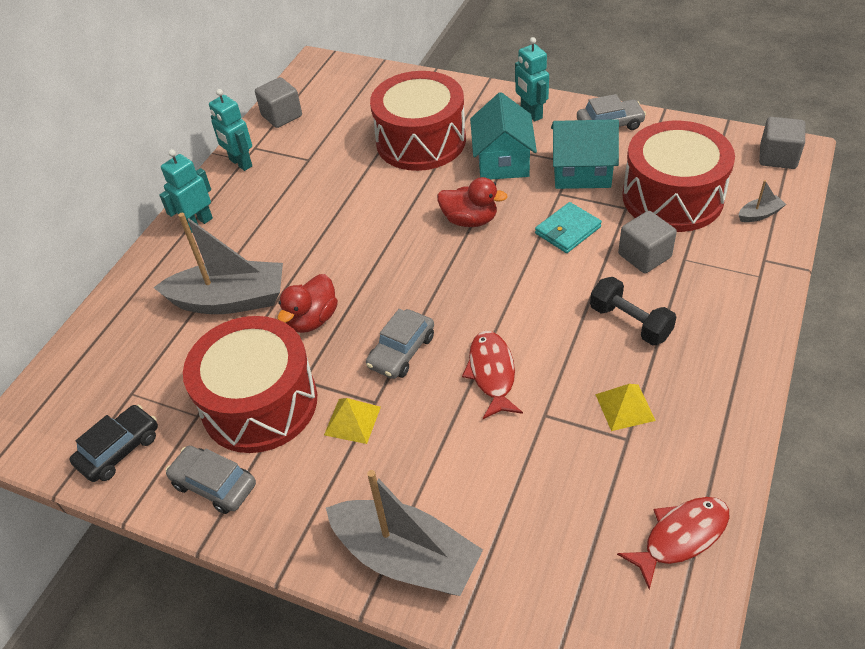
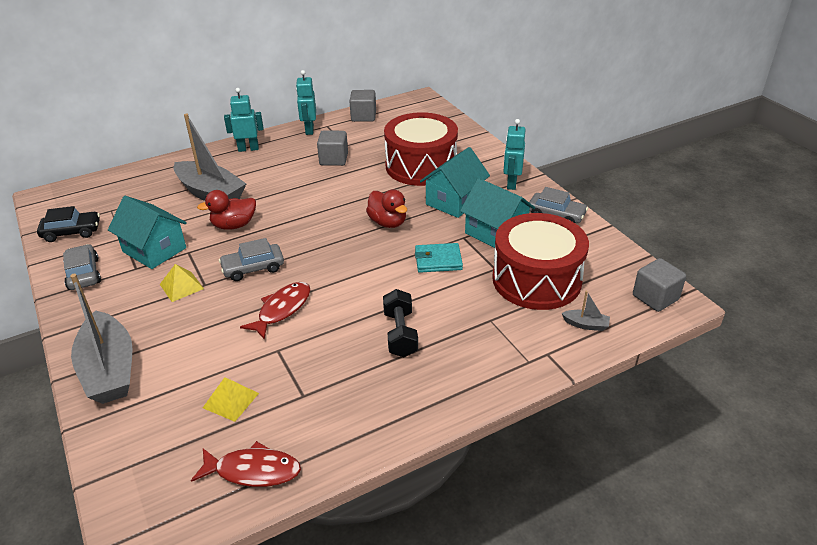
camera: 35 degrees right, 10 degrees down
red drum [183,316,317,453] -> turquoise house [108,196,187,269]
yellow pyramid [595,384,656,431] -> yellow pyramid moved to [203,377,259,422]
grey cube [618,211,677,273] -> grey cube moved to [317,130,348,166]

